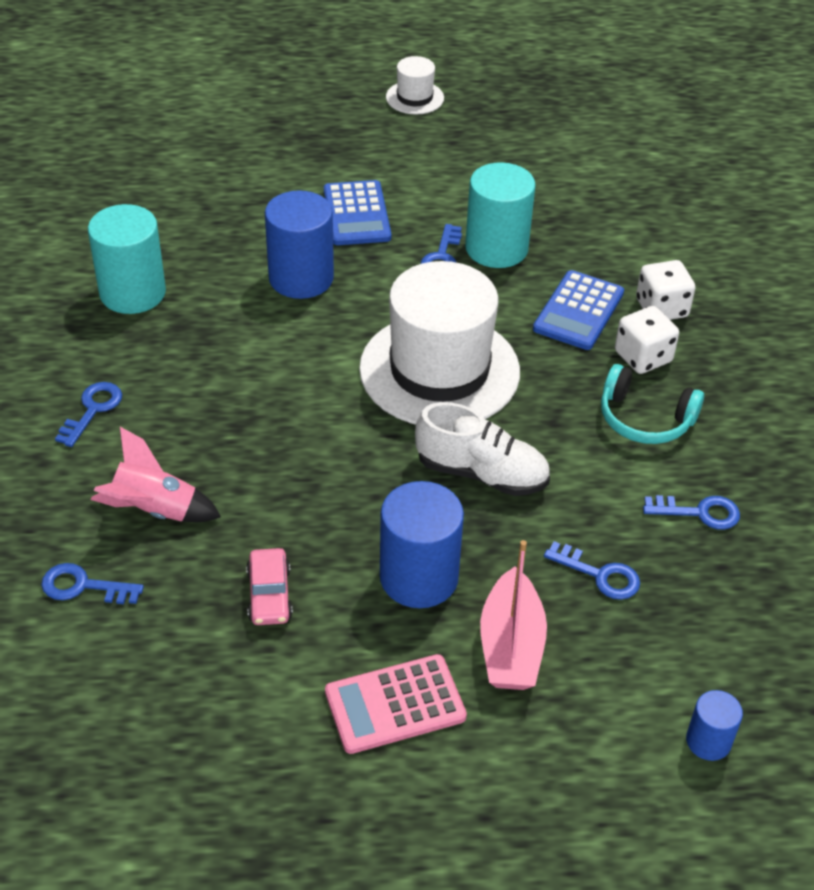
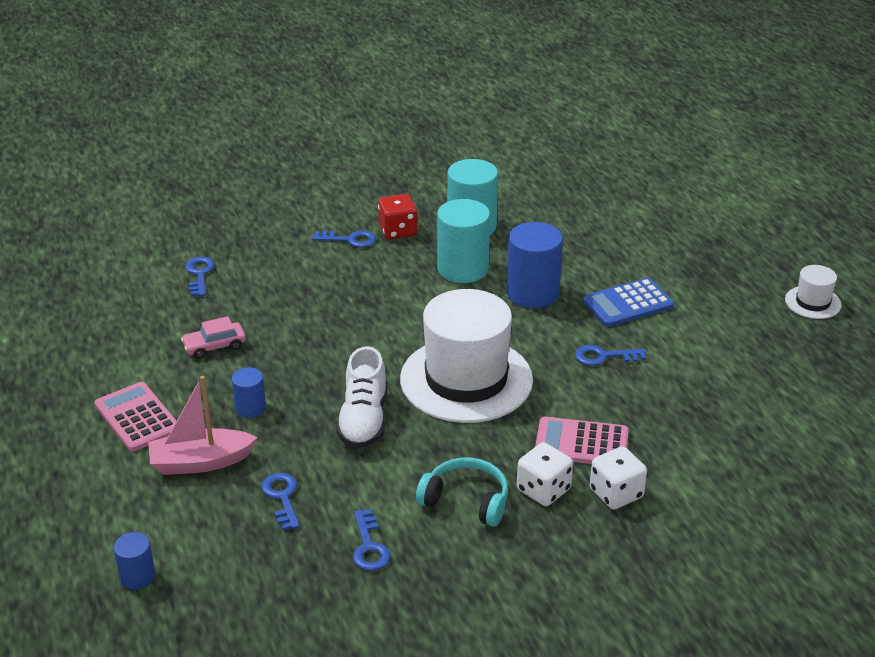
camera: 75 degrees right, 10 degrees down
pink rocket [90,427,221,522] -> none
blue cylinder [380,481,464,608] -> blue cylinder [232,368,266,418], size x0.53
turquoise cylinder [465,162,536,268] -> turquoise cylinder moved to [437,199,490,283]
blue calculator [533,270,624,350] -> pink calculator [535,417,629,464]
blue key [544,541,640,600] -> blue key turned 150 degrees clockwise [261,473,300,530]
turquoise headphones [601,364,704,444] -> turquoise headphones turned 105 degrees clockwise [416,458,508,527]
none -> red dice [378,194,417,240]

